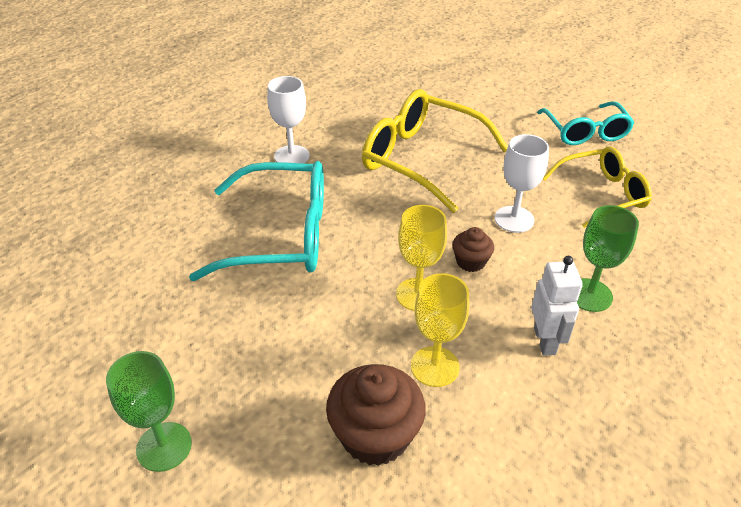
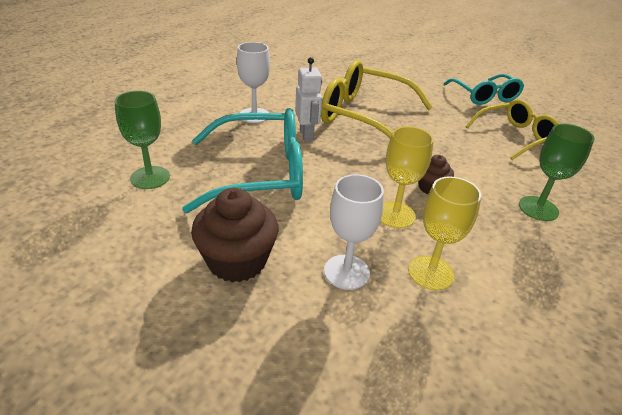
camera: 10 degrees left, 5 degrees down
green goblet [106,351,192,472] -> green goblet moved to [114,91,170,189]
brown cupcake [326,364,426,466] -> brown cupcake moved to [191,188,279,282]
white goblet [495,134,549,233] -> white goblet moved to [324,174,384,290]
white robot [531,256,583,356] -> white robot moved to [295,57,322,142]

